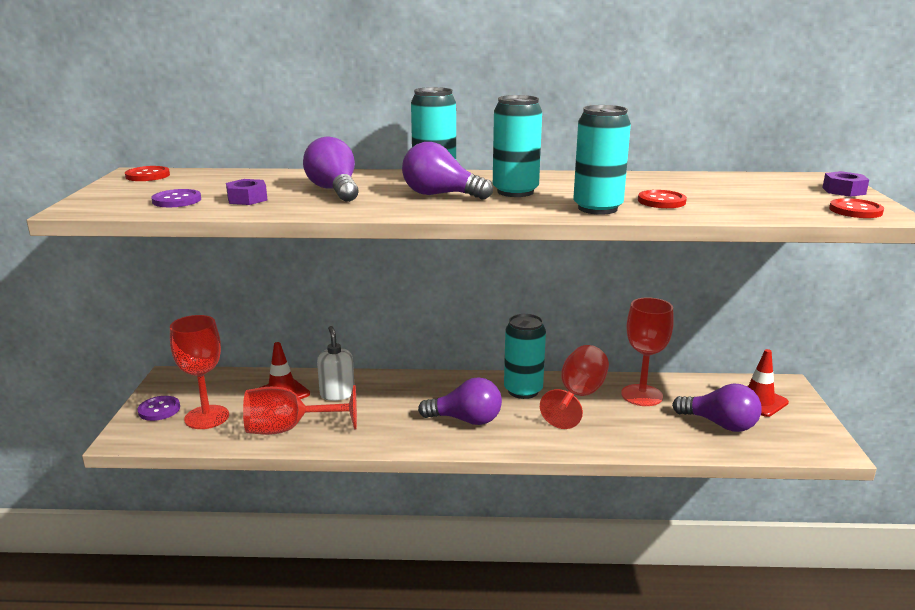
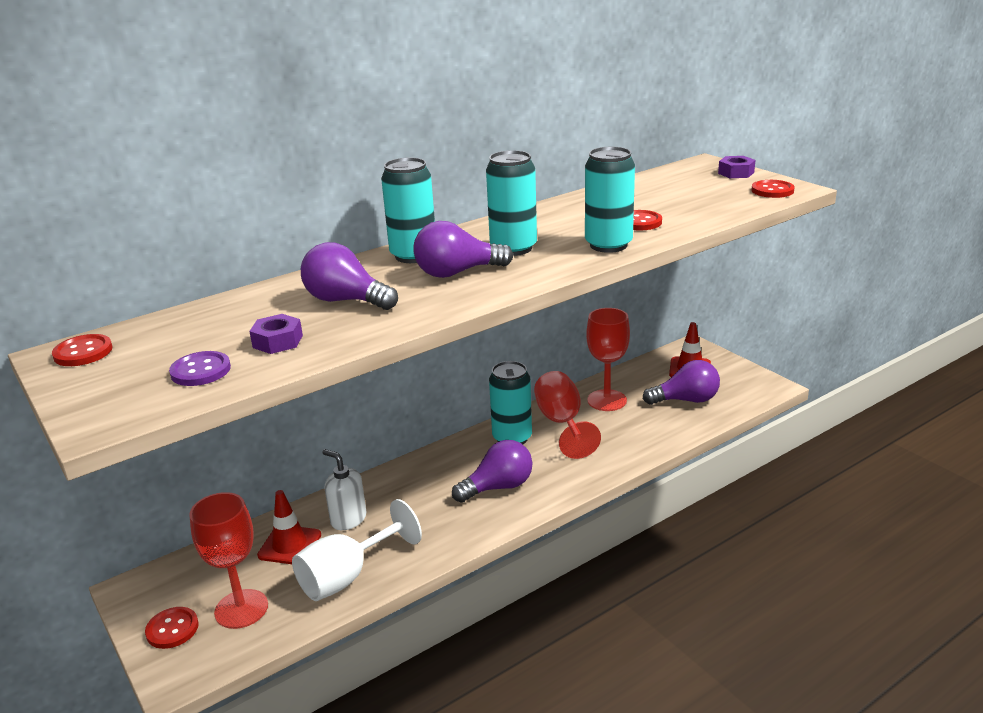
camera: 35 degrees left, 5 degrees up
purple button [137,396,180,421] -> red button [145,607,199,649]
red goblet [243,385,357,435] -> white goblet [292,499,422,601]

